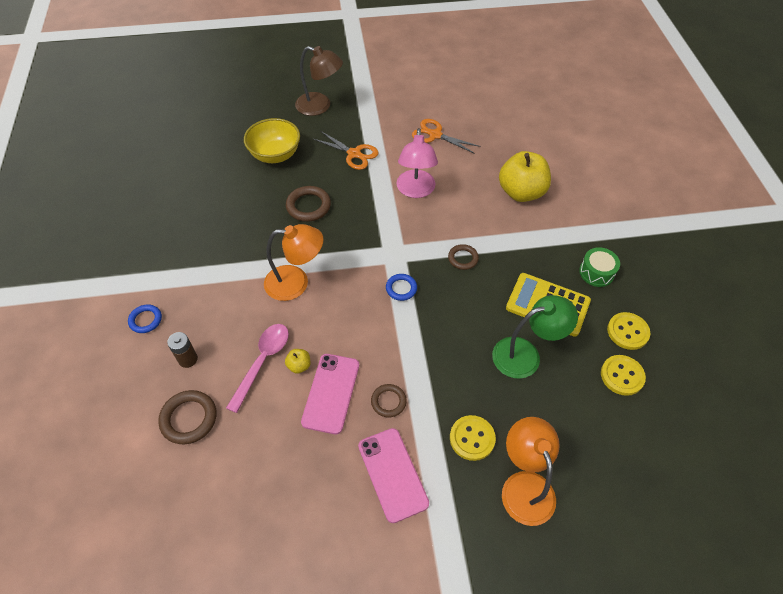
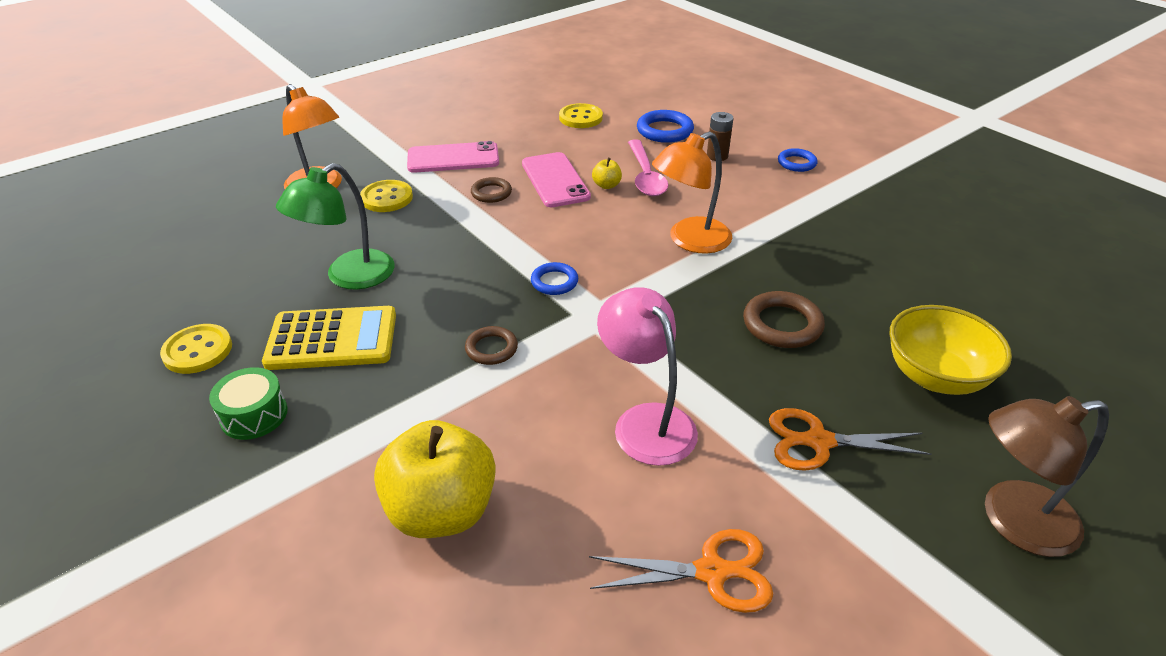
camera: 150 degrees right, 15 degrees down
brown ring [158,390,217,444] -> blue ring [637,110,694,143]
pink phone [358,428,429,523] -> pink phone turned 45 degrees counterclockwise [407,141,499,173]
yellow button [601,355,646,396] -> yellow button moved to [559,103,603,128]

